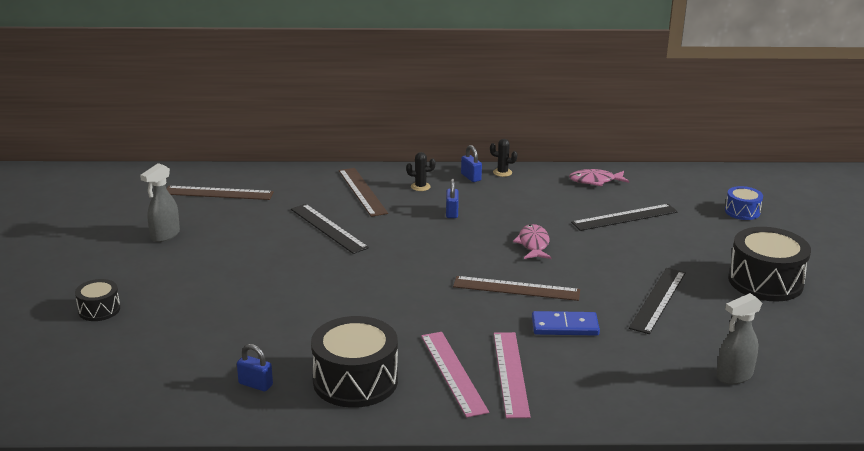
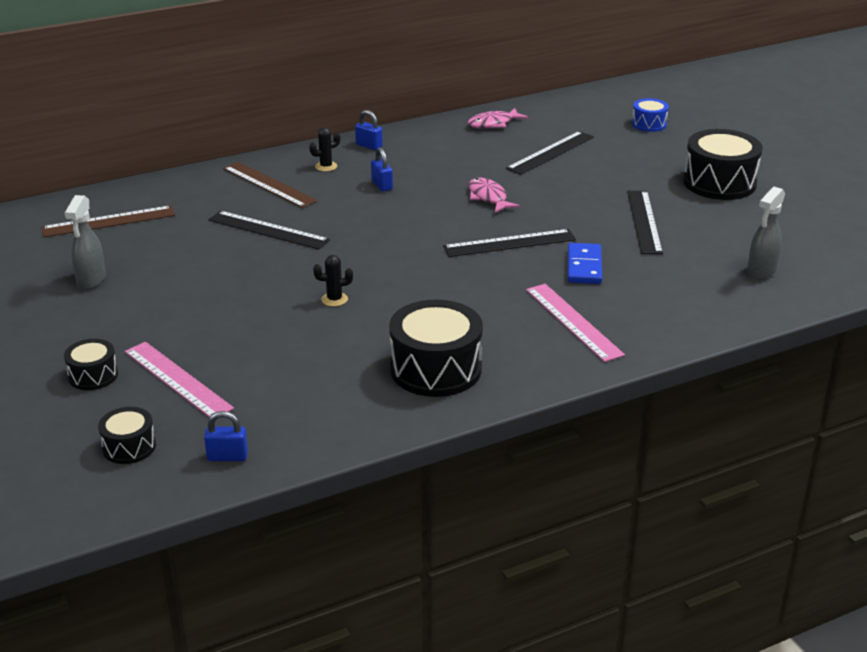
camera: 25 degrees left, 5 degrees up
blue padlock [237,344,273,391] -> blue padlock moved to [204,411,248,461]
pink ruler [421,332,489,418] -> pink ruler moved to [124,342,234,418]
brown ruler [453,276,580,301] -> black ruler [443,229,576,257]
black cactus [490,139,518,177] -> black cactus moved to [313,255,353,306]
blue domino [532,311,600,336] -> blue domino turned 60 degrees counterclockwise [568,243,602,284]
none -> black drum [98,407,156,464]

